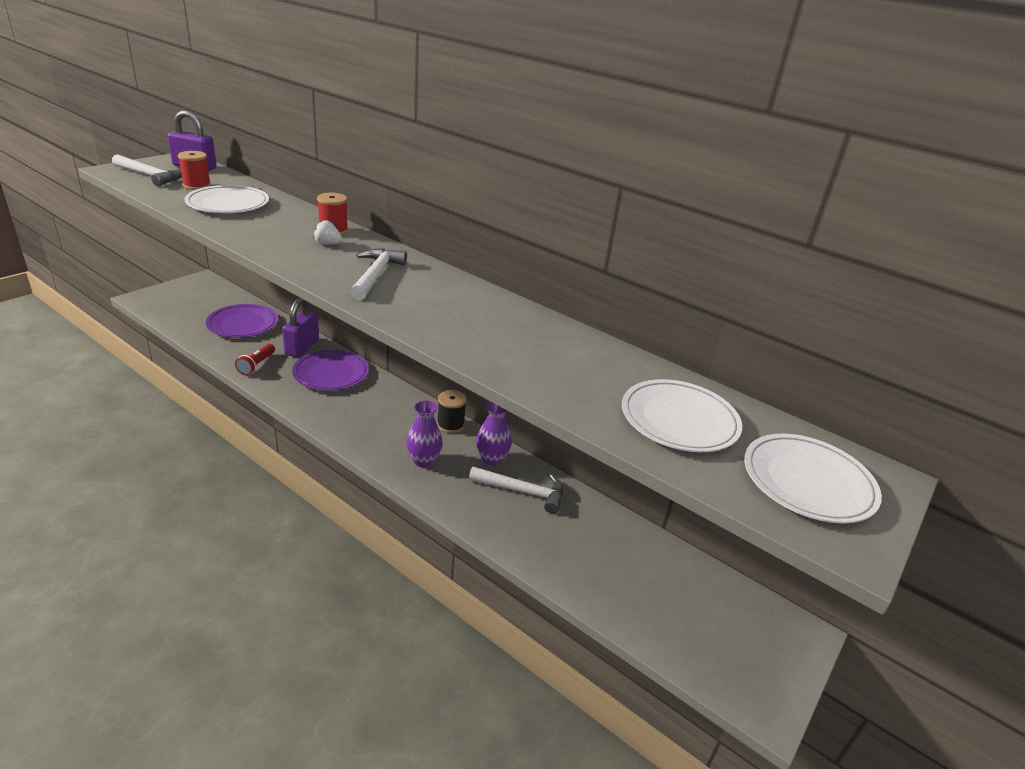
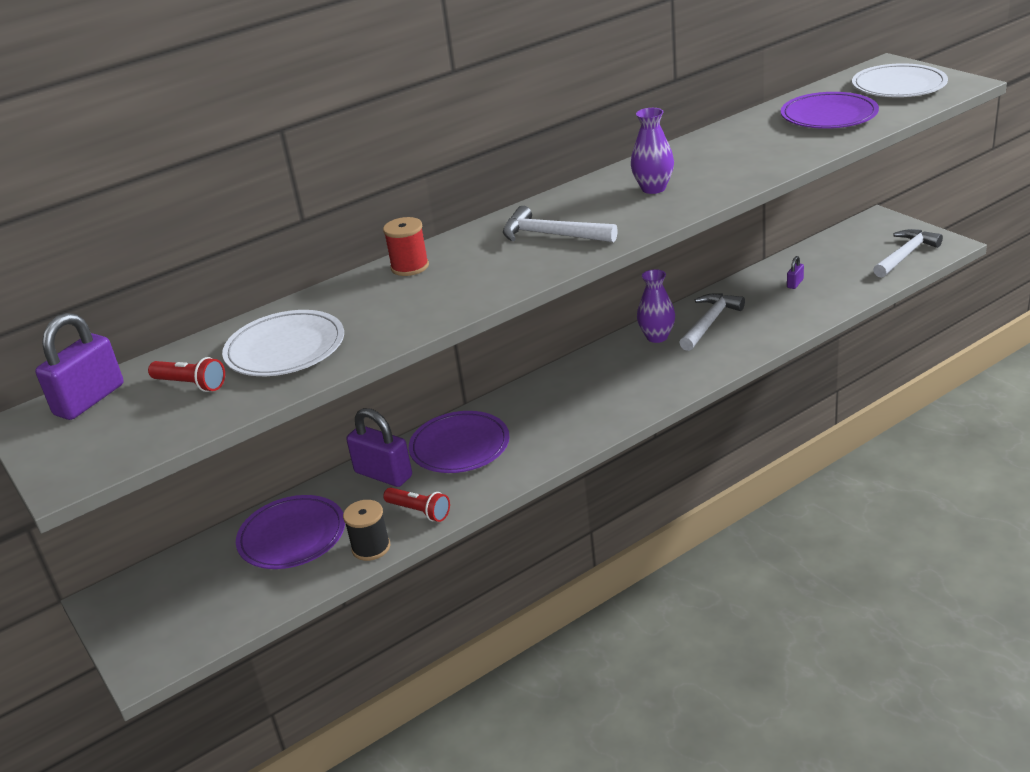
camera: 65 degrees left, 0 degrees up
white hammer [112,154,182,187] -> white hammer moved to [873,229,943,278]
red spool [178,151,211,190] -> red flashlight [148,357,225,392]
white strawberry [314,220,343,245] -> none
purple vase [406,400,443,467] -> purple vase moved to [631,108,674,194]
black spool [437,390,467,433] -> black spool moved to [343,500,390,561]
white plate [622,379,742,452] -> purple plate [781,92,879,129]
none -> purple padlock [787,256,804,289]

